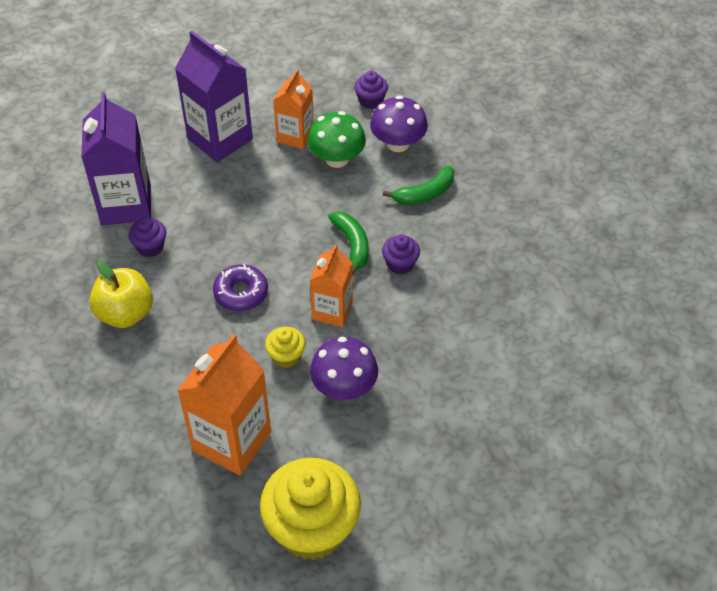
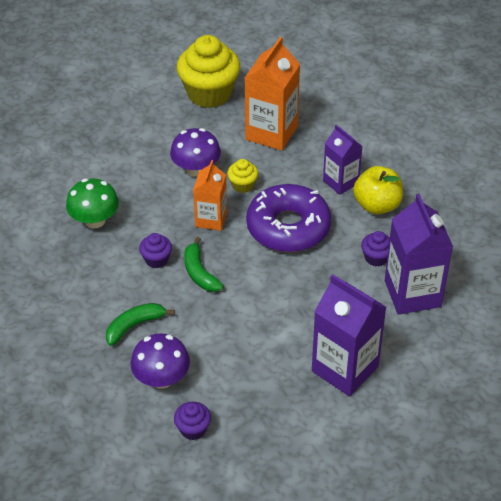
camera: 175 degrees right, 5 degrees down
purple donut [213,264,268,311] -> purple donut [246,184,331,252], size x1.86
orange carton [273,69,314,149] -> none
green mushroom [307,111,366,168] -> green mushroom moved to [66,178,119,229]
none -> purple carton [323,125,363,195]

